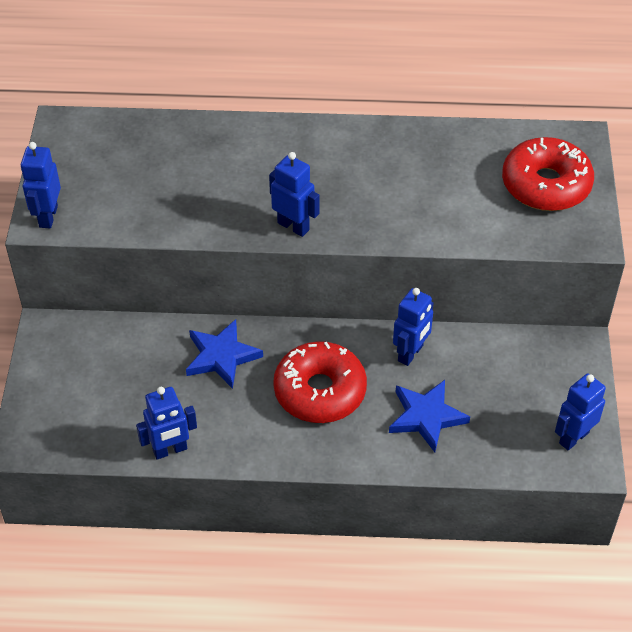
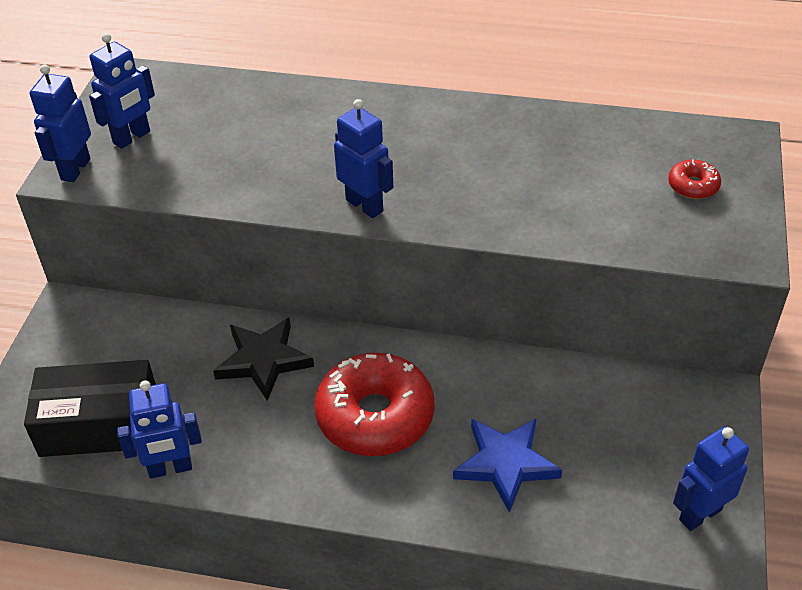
camera: 10 degrees right, 5 degrees down
blue star [186,319,263,389] -> black star [213,317,314,401]
blue robot [393,288,434,366] -> blue robot moved to [89,33,155,149]
red donut [502,137,594,211] -> red donut [668,159,721,199], size x0.44
none -> black box [24,360,156,457]

